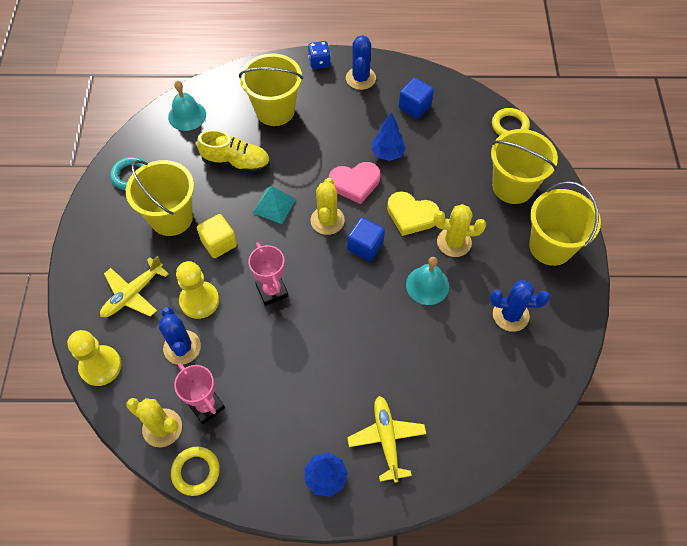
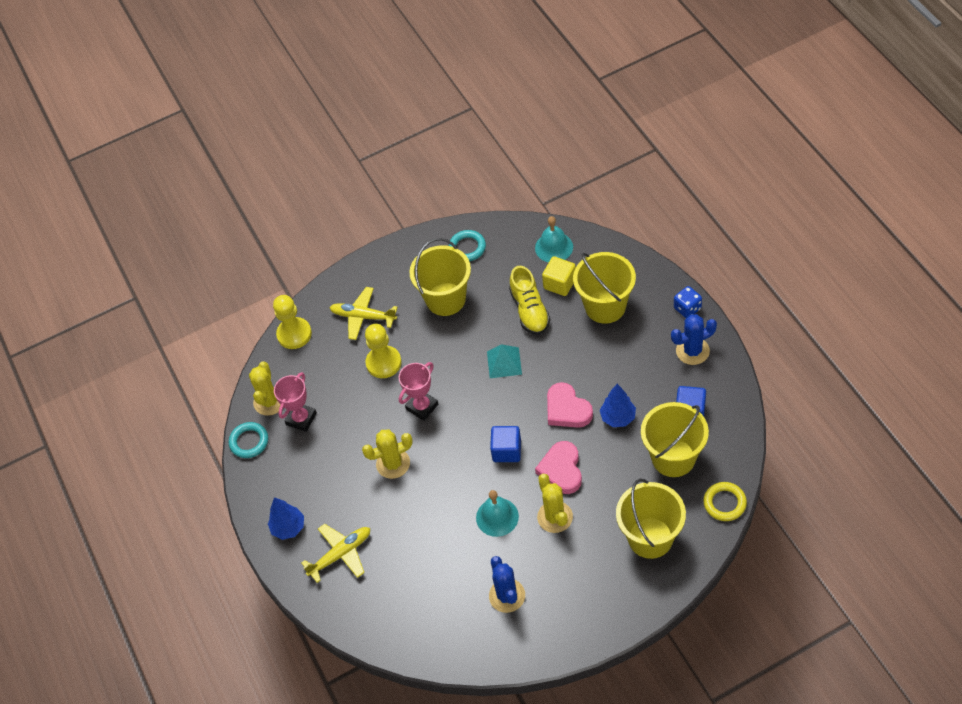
camera: 70 degrees right, 5 degrees down
blue cactus [159,307,201,365] -> none
yellow ring [171,447,220,496] -> turquoise ring [229,422,268,458]
yellow cube [197,214,237,258] -> yellow cube moved to [542,256,576,296]
yellow cactus [311,178,345,235] -> yellow cactus moved to [362,429,413,479]
yellow heart [387,191,440,236] -> pink heart [535,441,582,494]
yellow bucket [529,181,601,266] -> yellow bucket moved to [641,402,709,477]

